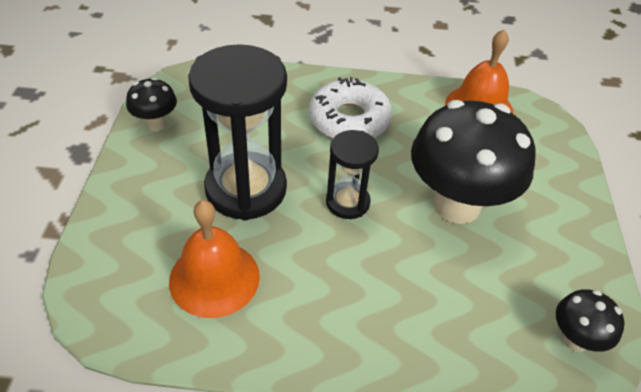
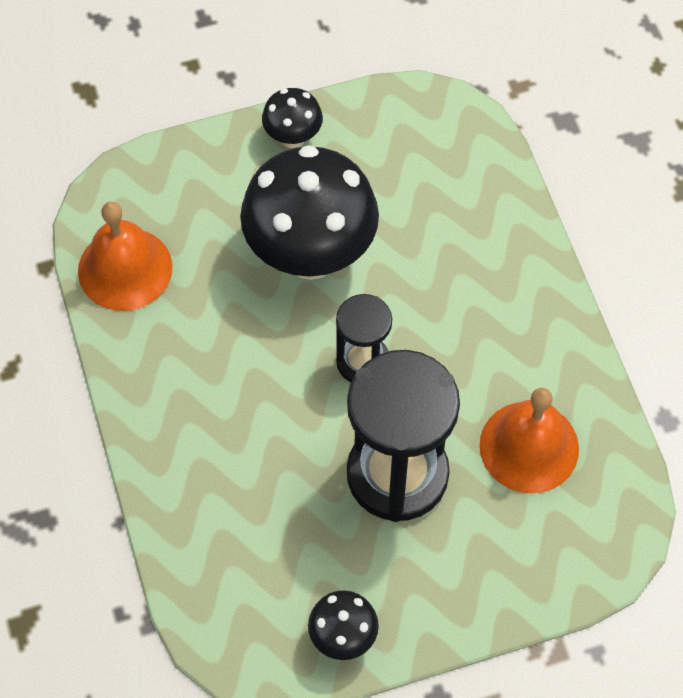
camera: 110 degrees left, 15 degrees up
white donut [309,77,392,138] -> none
black mushroom [556,289,625,352] -> black mushroom moved to [262,88,323,148]

